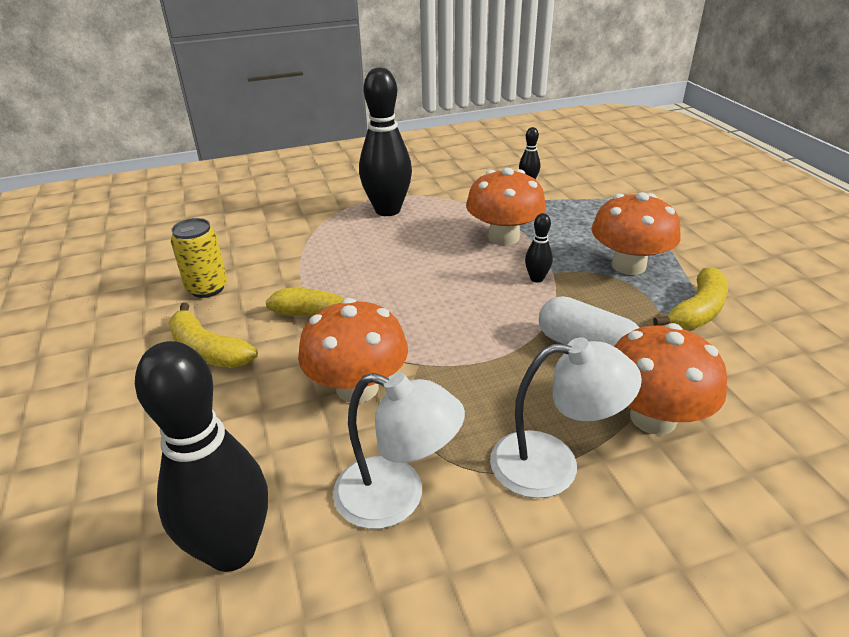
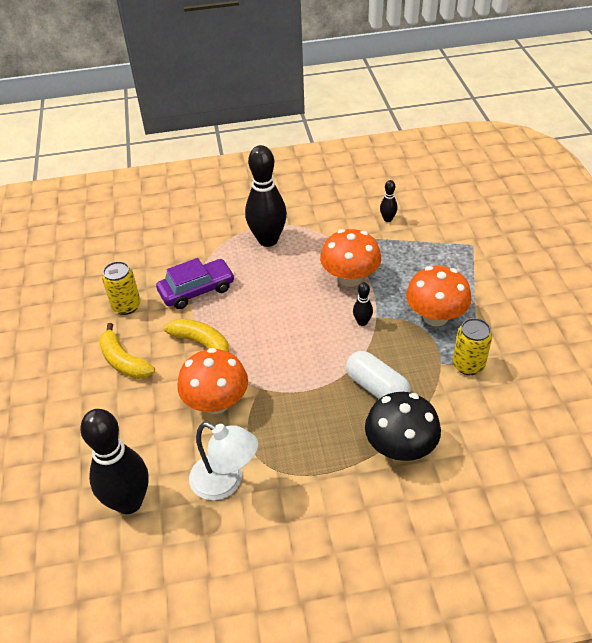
camera: 10 degrees right, 10 degrees up
white lamp [490,337,642,498] -> none
orange mushroom [614,323,727,435] -> black mushroom [365,392,441,461]
yellow banana [653,267,728,330] -> yellow can [453,318,492,375]
none -> purple car [156,258,235,309]

